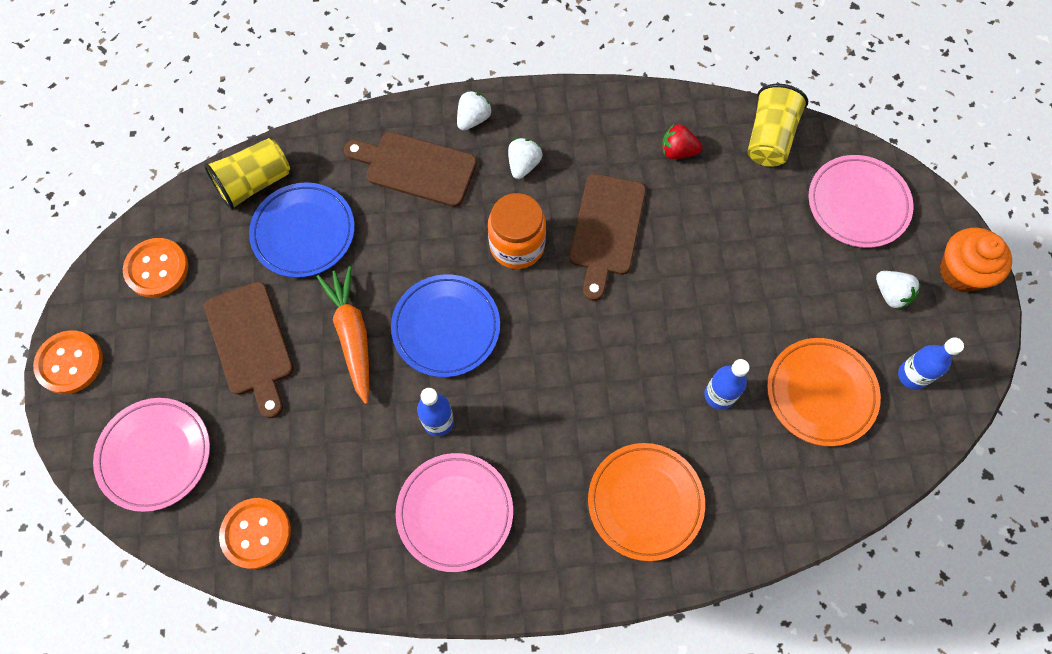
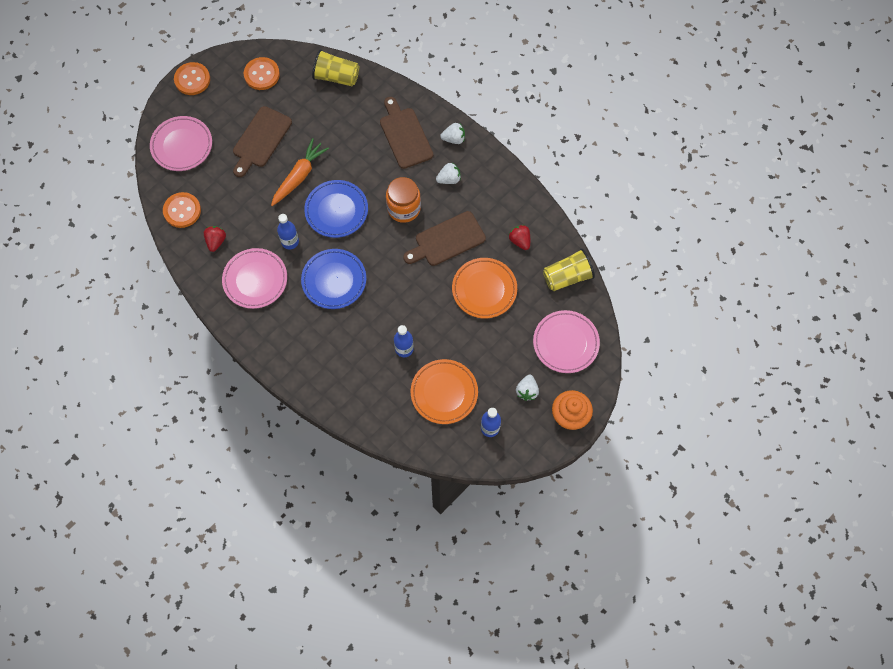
camera: 50 degrees right, 0 degrees up
blue plate [249,182,355,278] -> blue plate moved to [301,249,366,309]
orange plate [588,443,705,561] -> orange plate moved to [452,258,517,318]
none -> red strawberry [204,226,226,252]

